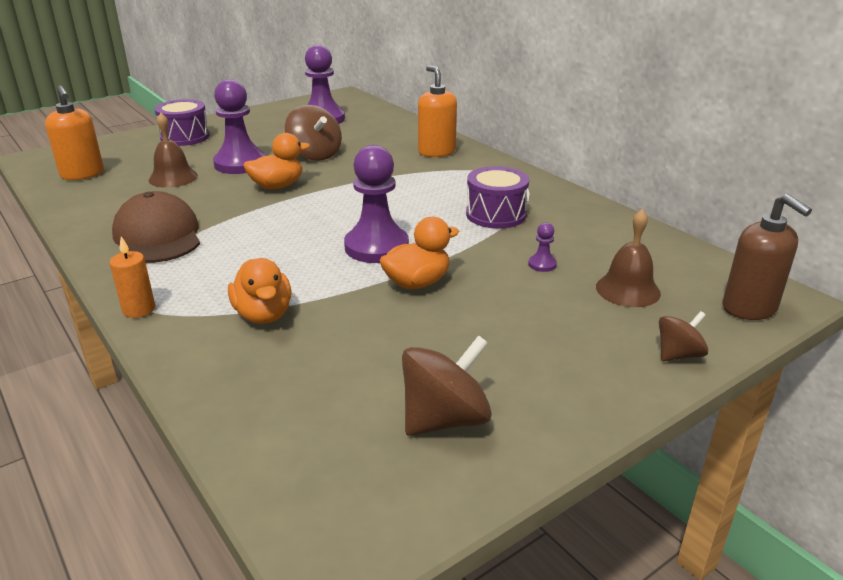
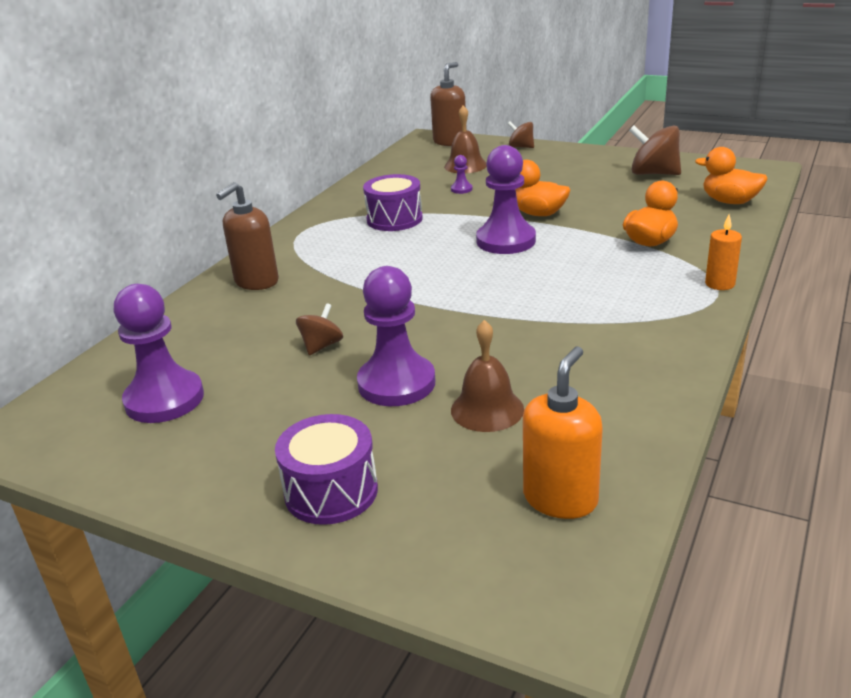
camera: 115 degrees left, 0 degrees up
brown cap [112,191,200,263] -> none
orange duck [243,133,310,189] -> orange duck moved to [695,147,768,204]
brown spinning top [285,105,342,161] -> brown spinning top [296,303,343,355], size x0.59
orange soap dispenser [418,65,457,157] -> brown soap dispenser [216,182,279,290]

